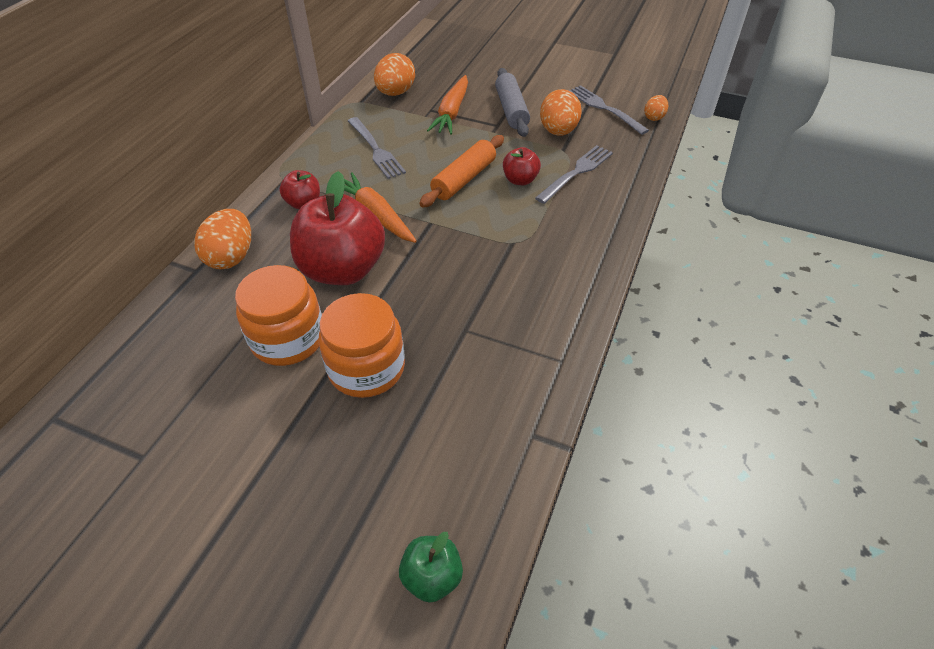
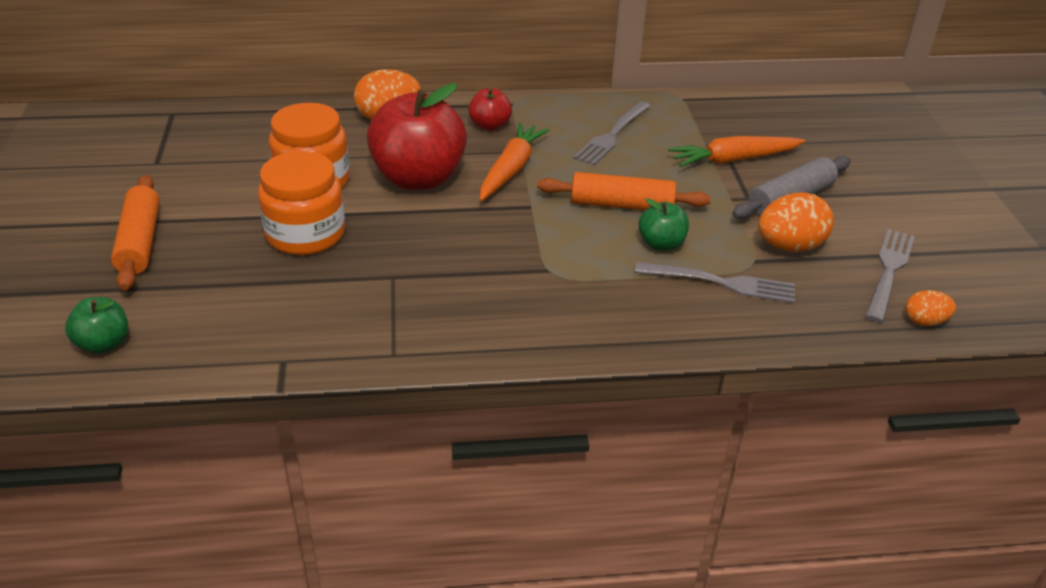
camera: 60 degrees right, 10 degrees down
orange egg [374,53,415,96] -> none
red apple [503,147,541,185] -> green apple [639,198,689,251]
none -> orange rolling pin [111,175,160,290]

